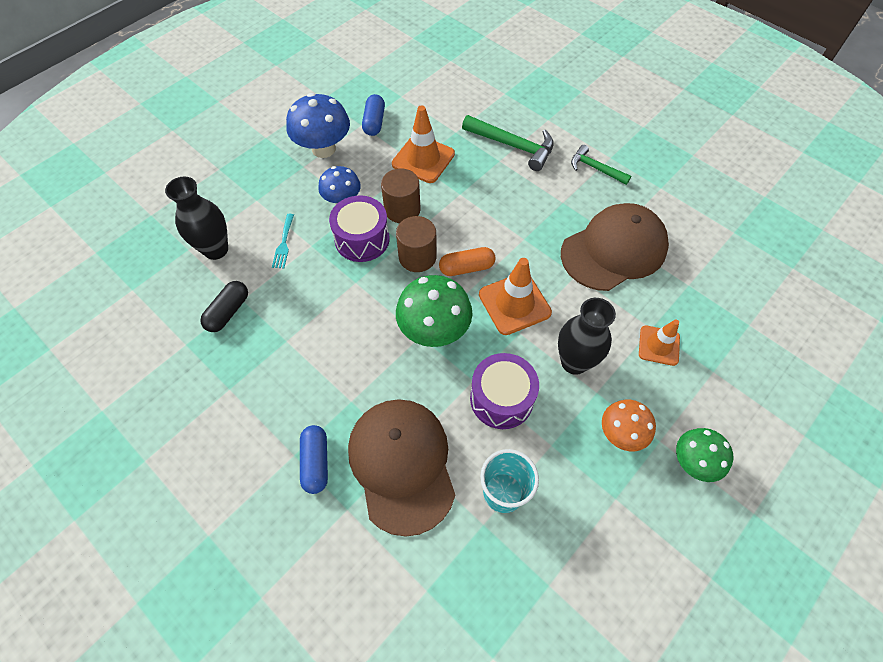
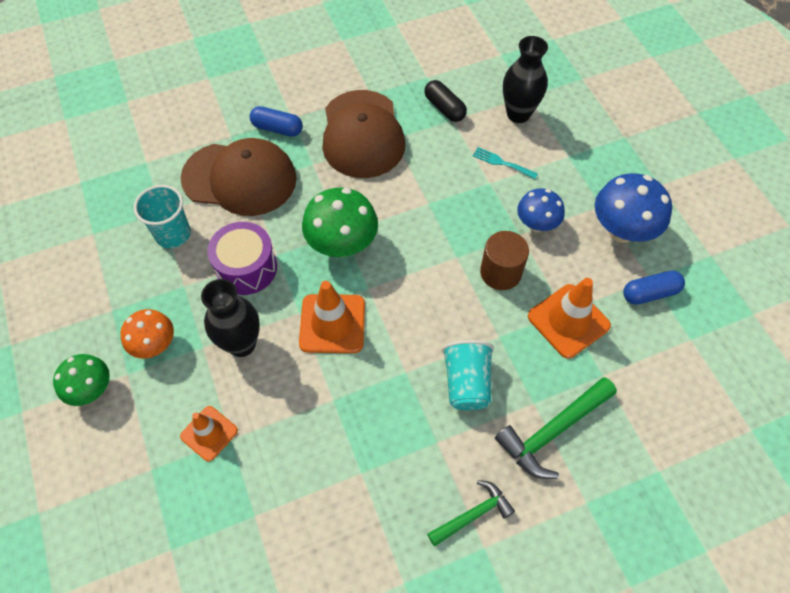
camera: 115 degrees right, 0 degrees up
purple drum [329,195,390,262] -> none
blue capsule [362,94,385,136] -> blue capsule turned 45 degrees counterclockwise [623,271,685,305]
brown cylinder [396,216,437,272] -> none
orange capsule [439,247,496,276] -> none
brown cap [561,203,669,291] -> brown cap moved to [322,90,405,178]
none -> turquoise cup [442,340,494,410]

